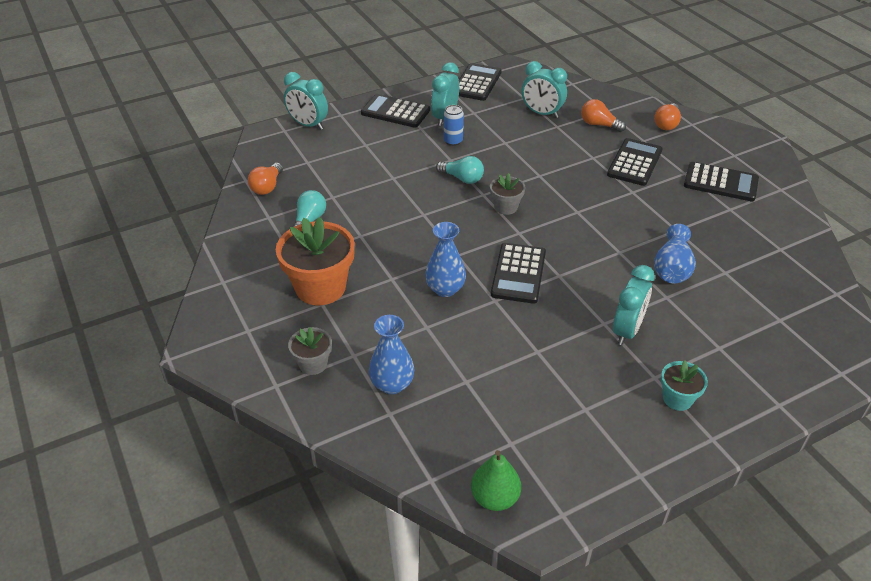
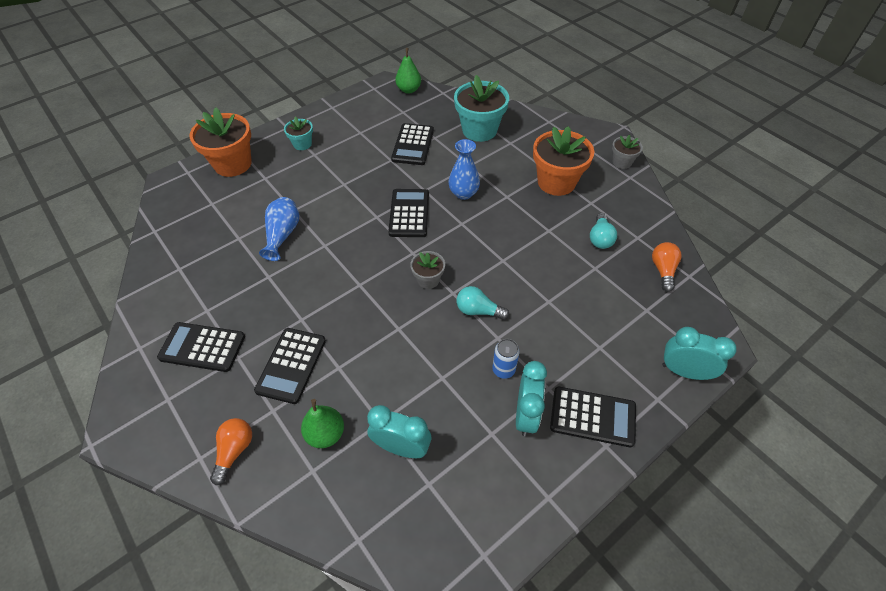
camera: 170 degrees right, 10 degrees up
grey flower pot [288,327,332,375] -> grey flower pot moved to [612,135,643,169]
blue vase [369,315,414,394] -> turquoise flower pot [454,75,509,142]
black calculator [459,63,502,101] -> black calculator moved to [391,123,434,165]
orange light bulb [581,99,626,132] -> green pear [301,399,344,448]
turquoise clock [613,265,655,345] -> none
none -> orange flower pot [189,107,252,177]

